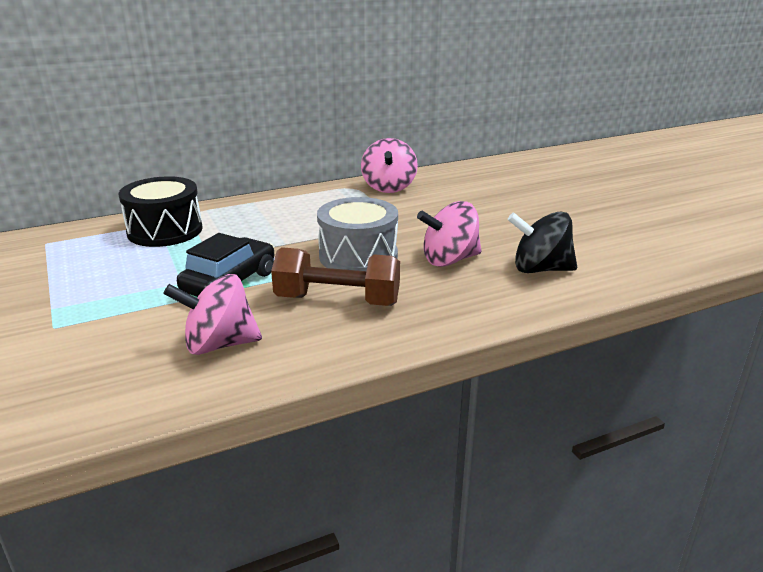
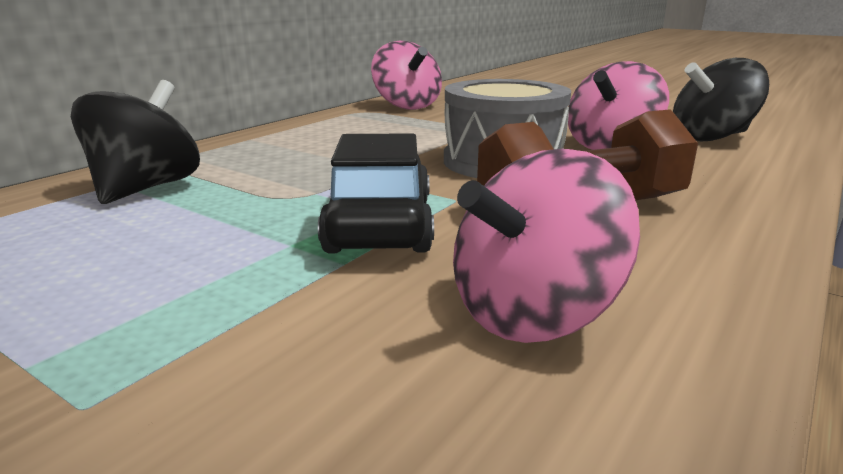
camera: 30 degrees left, 5 degrees down
black drum [119,176,203,247] -> black spinning top [71,80,200,204]

